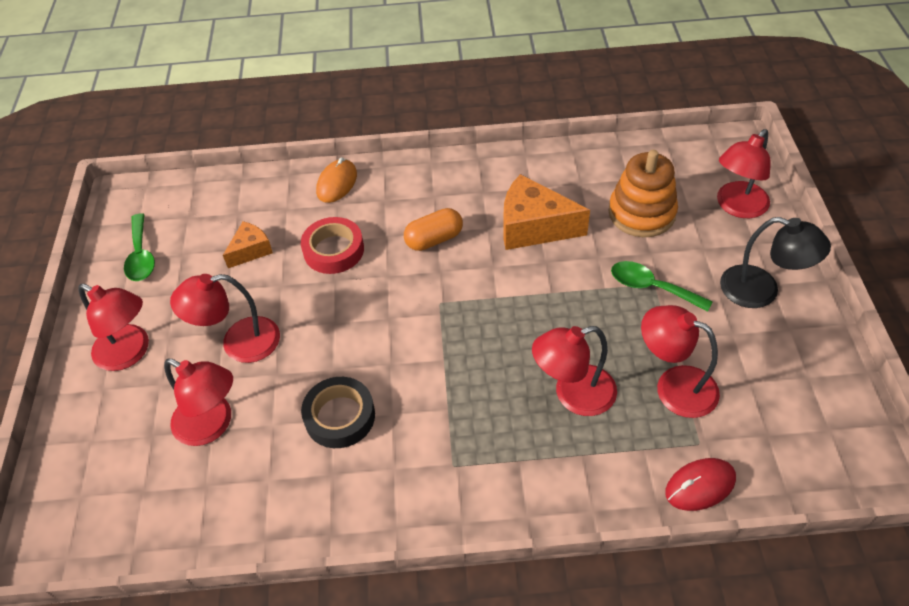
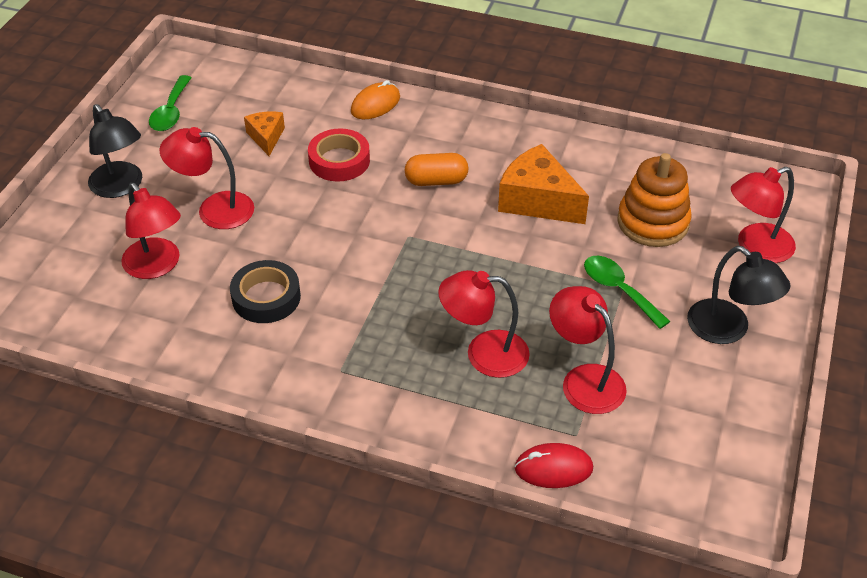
camera: 20 degrees right, 5 degrees down
red lamp [78,284,149,371] -> black lamp [88,104,142,198]
orange cheese [223,221,273,268] -> orange cheese turned 75 degrees counterclockwise [244,112,285,156]

